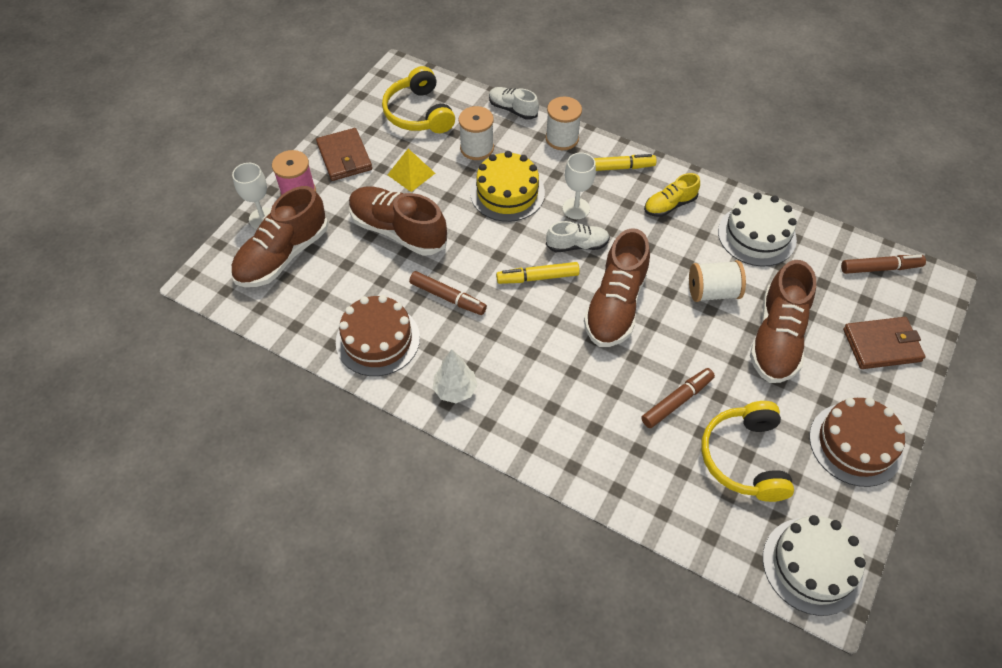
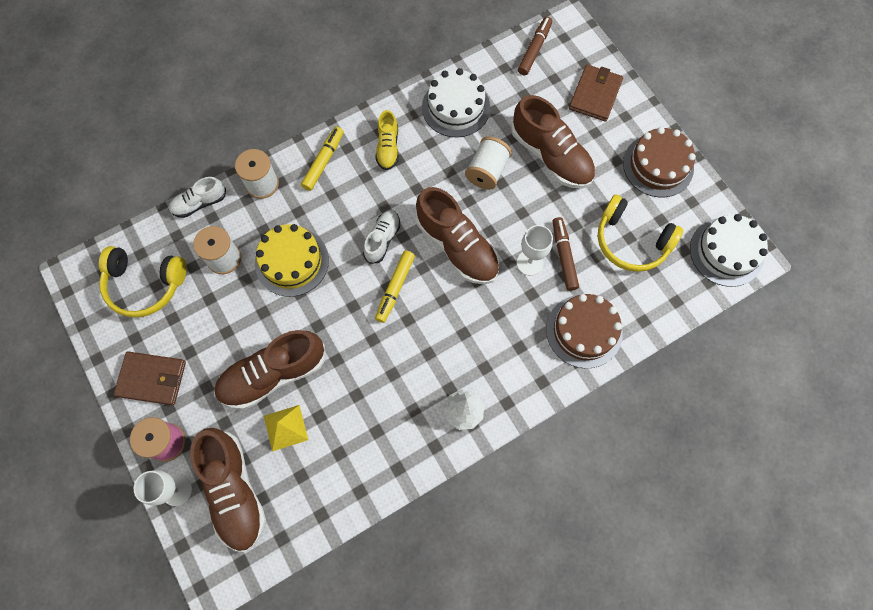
camera: 60 degrees left, 15 degrees up
brown cake [336,295,420,376] -> brown cake moved to [546,294,623,369]
yellow pyramid [388,149,435,192] -> yellow pyramid moved to [264,405,308,451]
brown marker [409,271,487,315] -> none
white goblet [563,152,596,219] -> white goblet moved to [517,225,553,276]

